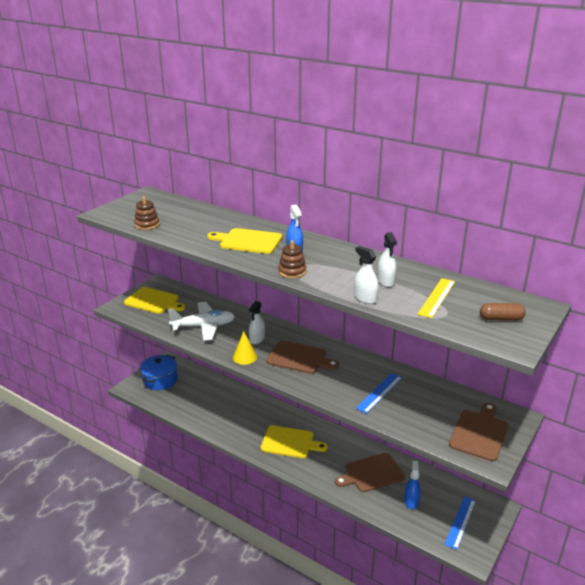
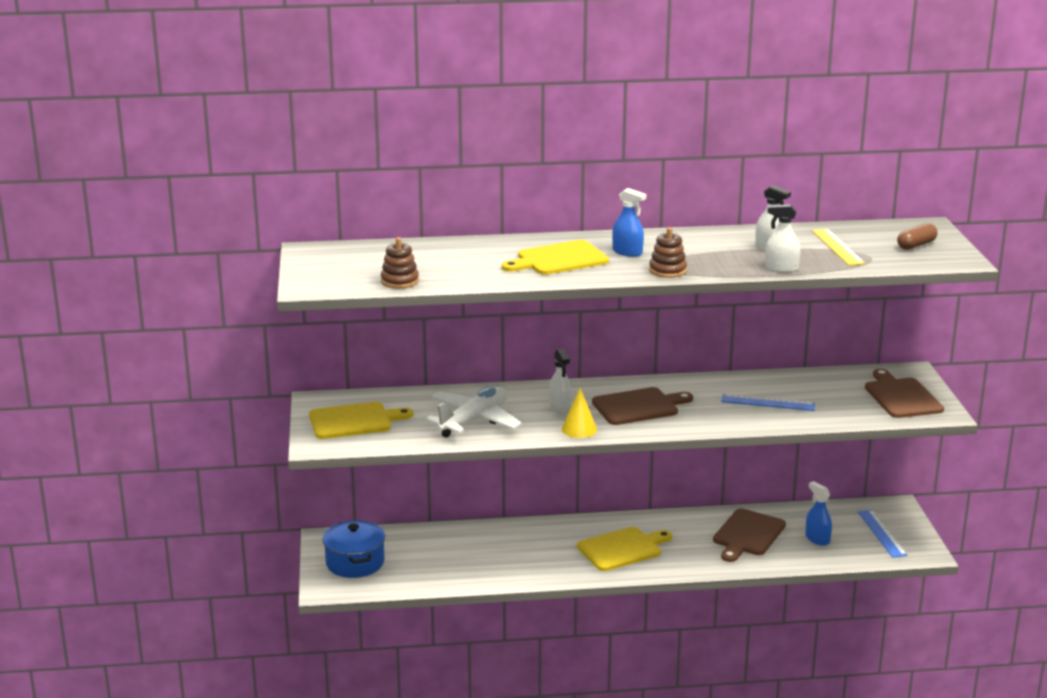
camera: 40 degrees left, 5 degrees down
blue ruler [356,373,402,414] -> blue ruler turned 75 degrees counterclockwise [721,394,815,411]

